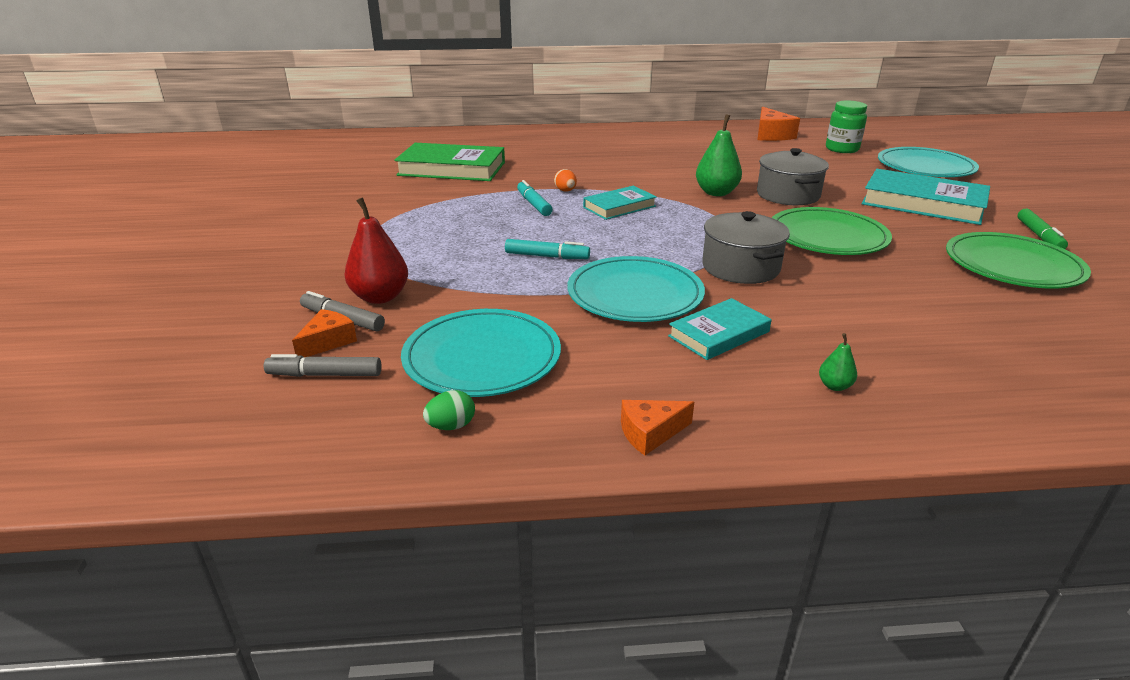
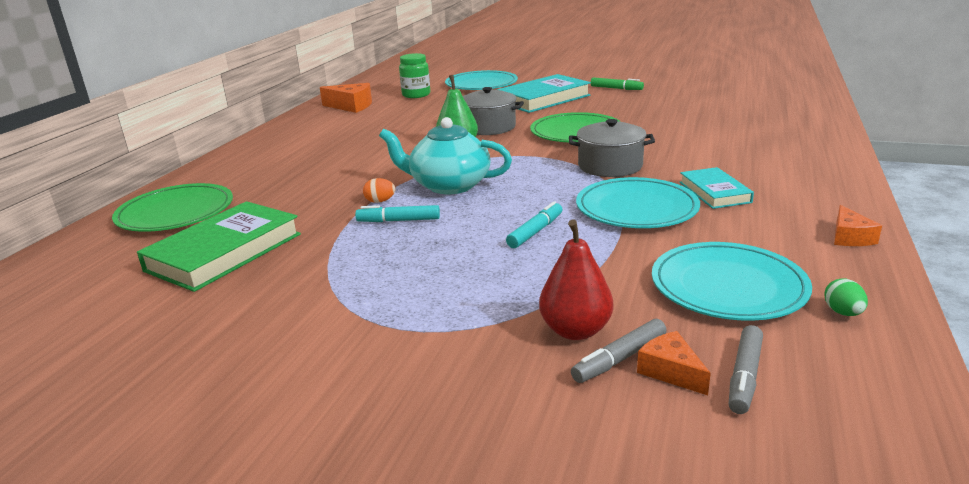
camera: 65 degrees left, 5 degrees down
turquoise book [583,186,657,220] -> turquoise teapot [379,117,512,194]
green pear [819,333,857,391] -> none
green plate [946,232,1091,289] -> green plate moved to [112,183,233,232]

